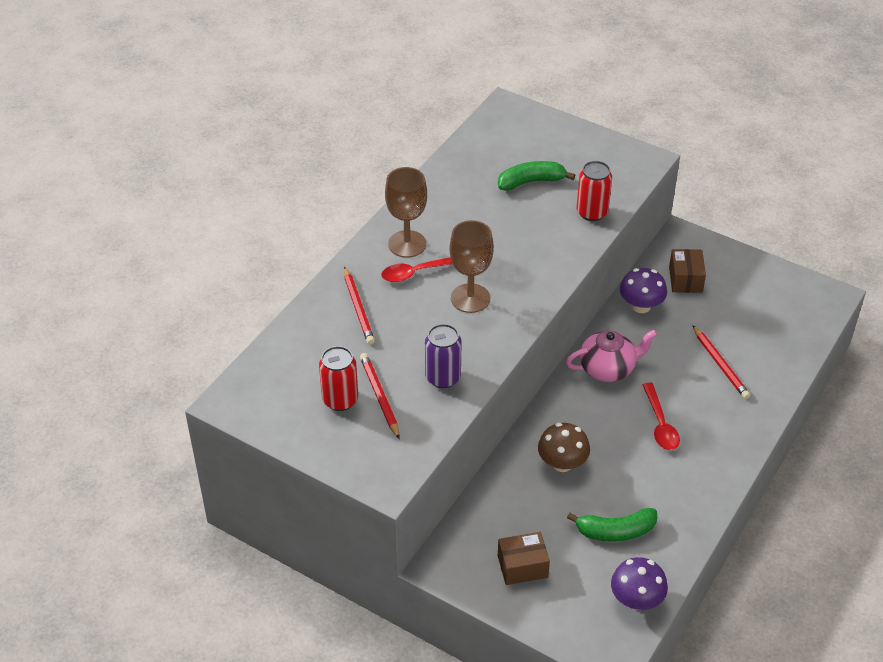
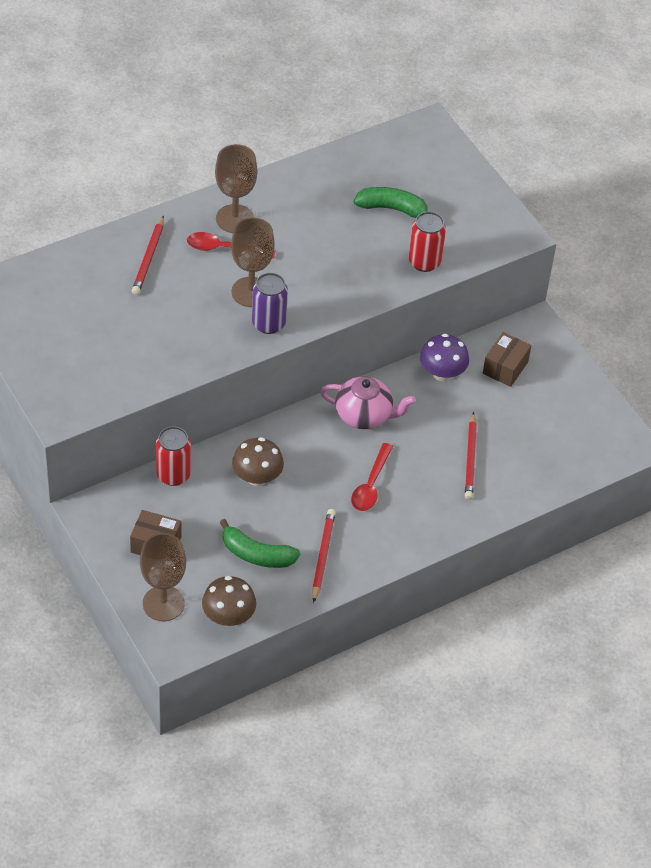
camera: 25 degrees right, 5 degrees up
red can [319,346,358,411] -> red can moved to [156,426,191,486]
red pencil [360,353,400,439] -> red pencil moved to [312,509,336,603]
purple can [425,324,462,388] -> purple can moved to [252,273,288,334]
purple mushroom [611,557,668,610] -> brown mushroom [202,576,256,626]
none -> brown goblet [140,533,186,621]

